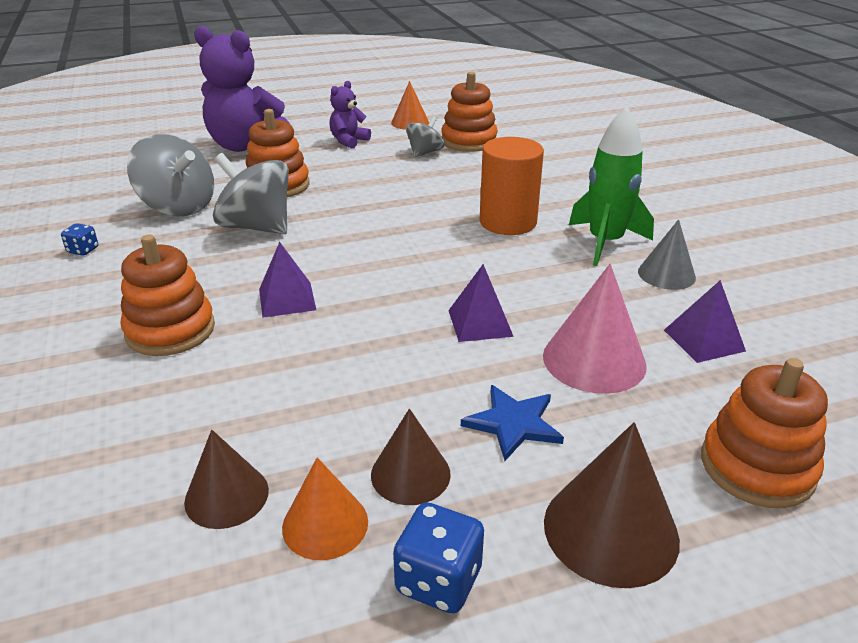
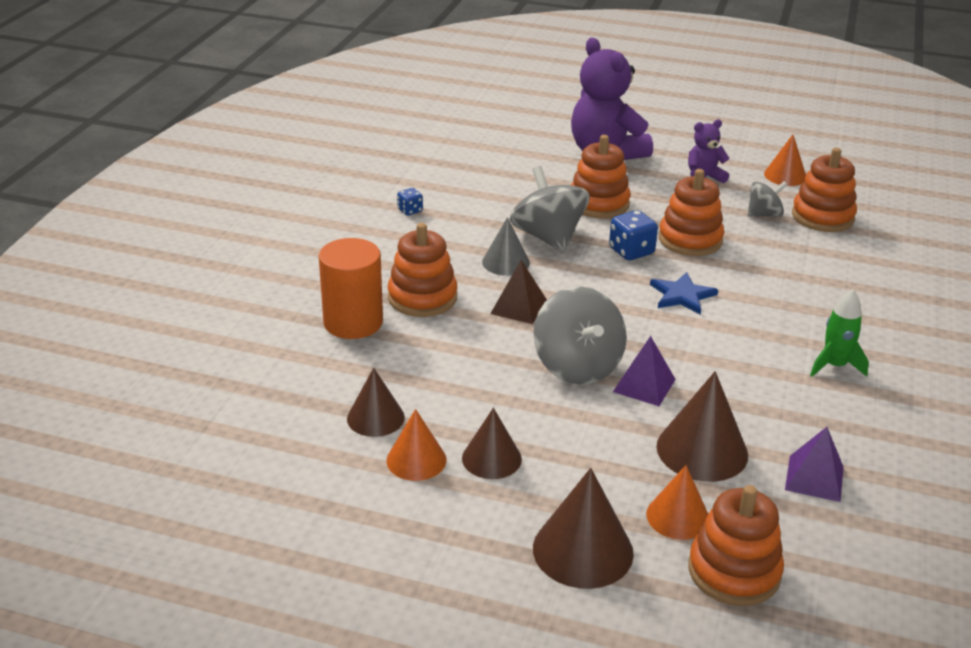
camera: 35 degrees right, 0 degrees up
grey spinning top [127,134,214,216] -> grey spinning top moved to [533,287,627,384]
purple pyramid [259,242,316,318] -> brown pyramid [490,260,547,324]
blue dice [393,502,484,613] -> blue dice moved to [609,210,658,260]
blue star [461,385,564,461] -> blue star moved to [650,272,718,315]
orange cylinder [480,137,544,235] -> orange cylinder moved to [319,238,383,339]
pink cone [543,264,647,394] -> brown cone [656,371,748,482]
green rocket [569,107,654,266] -> green rocket [810,289,869,377], size x0.65
grey cone [638,219,696,290] -> grey cone moved to [482,217,530,276]
none -> orange cone [646,465,708,540]
none -> orange stacking toy [659,169,724,256]

